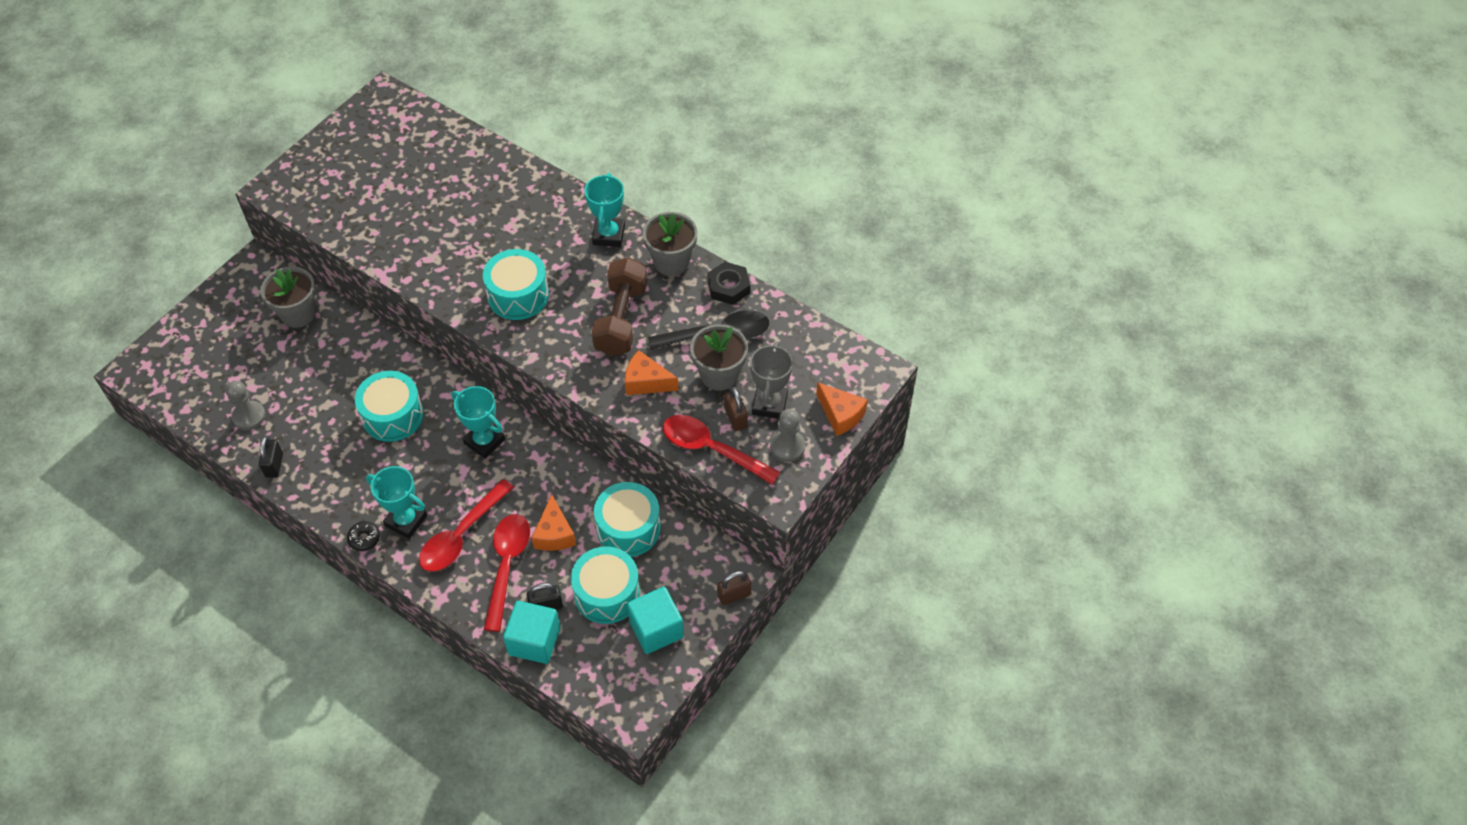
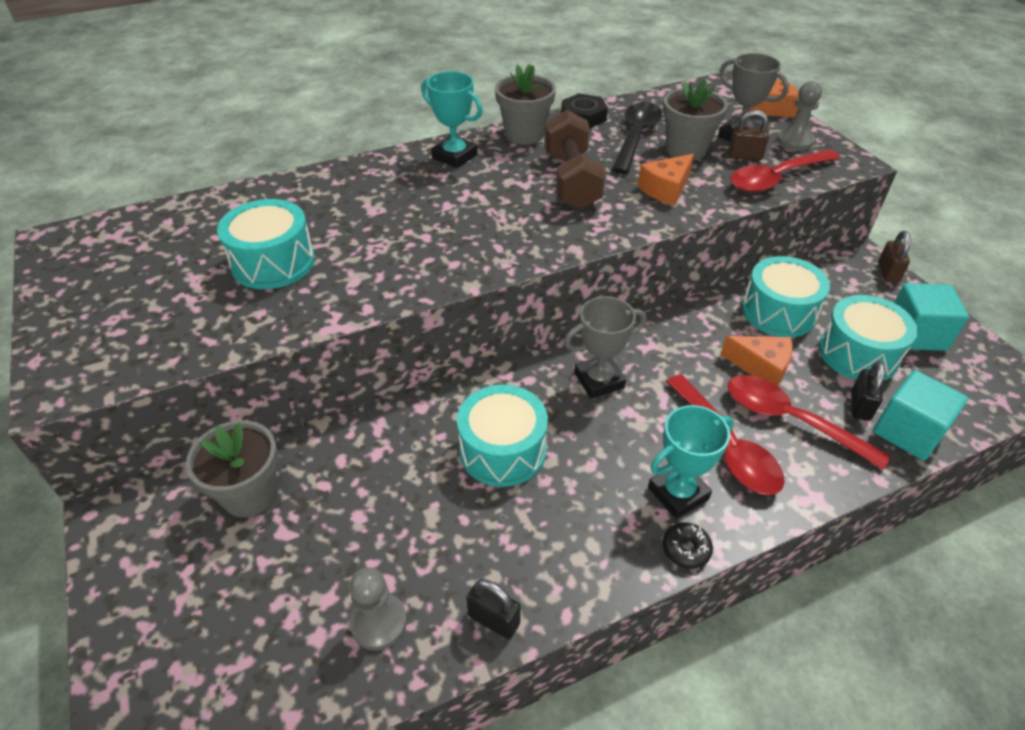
camera: 60 degrees left, 10 degrees down
turquoise trophy [451,386,505,459] -> grey trophy [564,296,646,399]
turquoise drum [483,249,549,320] -> turquoise drum moved to [217,199,315,289]
brown dumbbell [591,257,648,356] -> brown dumbbell turned 45 degrees clockwise [544,110,606,209]

